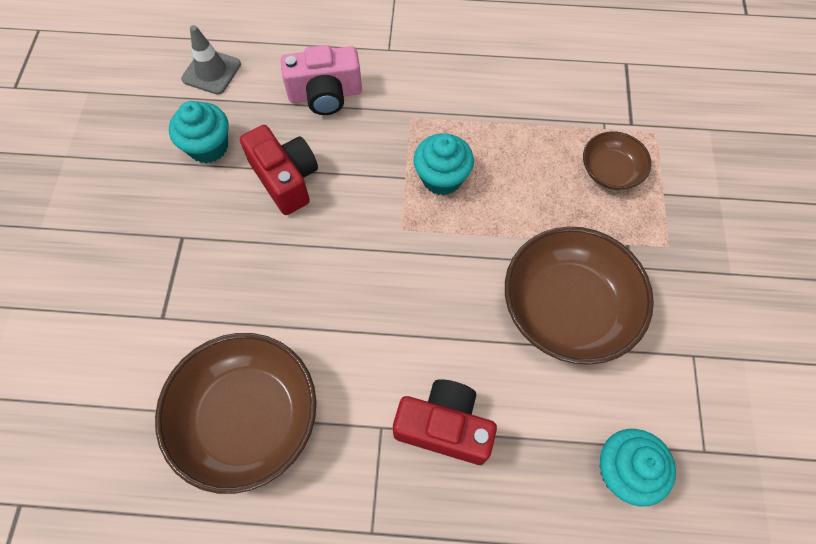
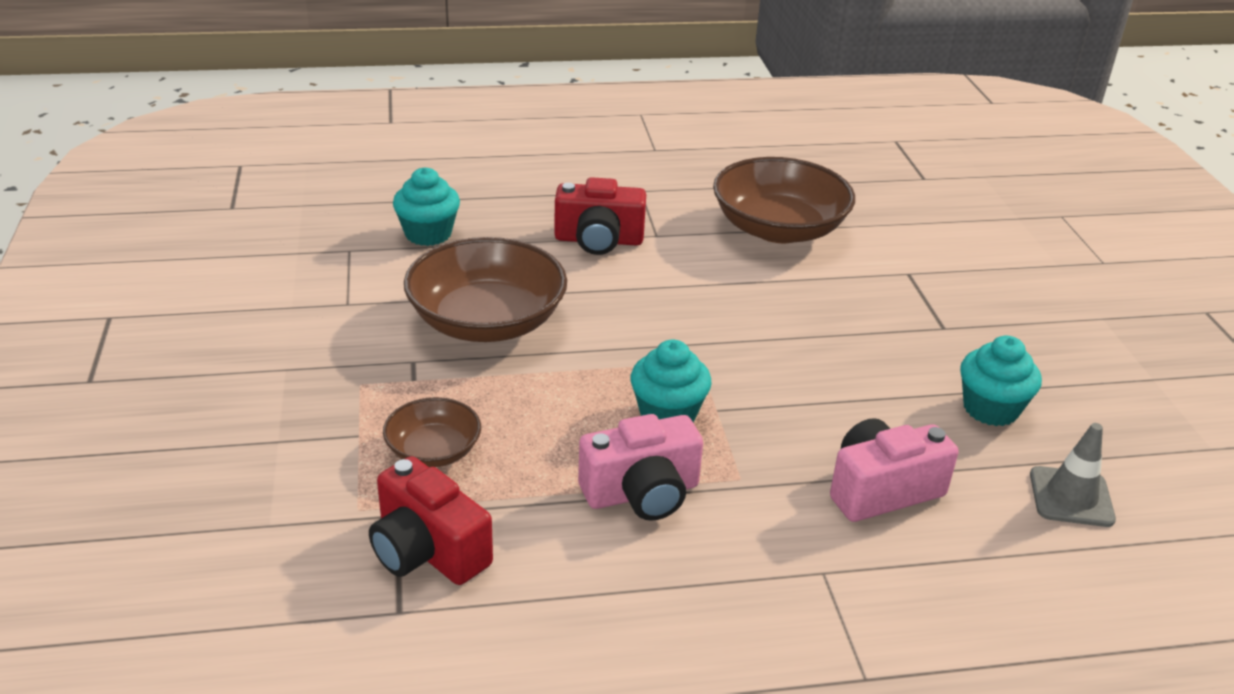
camera: 165 degrees right, 30 degrees down
red camera [240,125,318,215] -> red camera moved to [369,456,493,585]
none -> pink camera [578,414,703,521]

